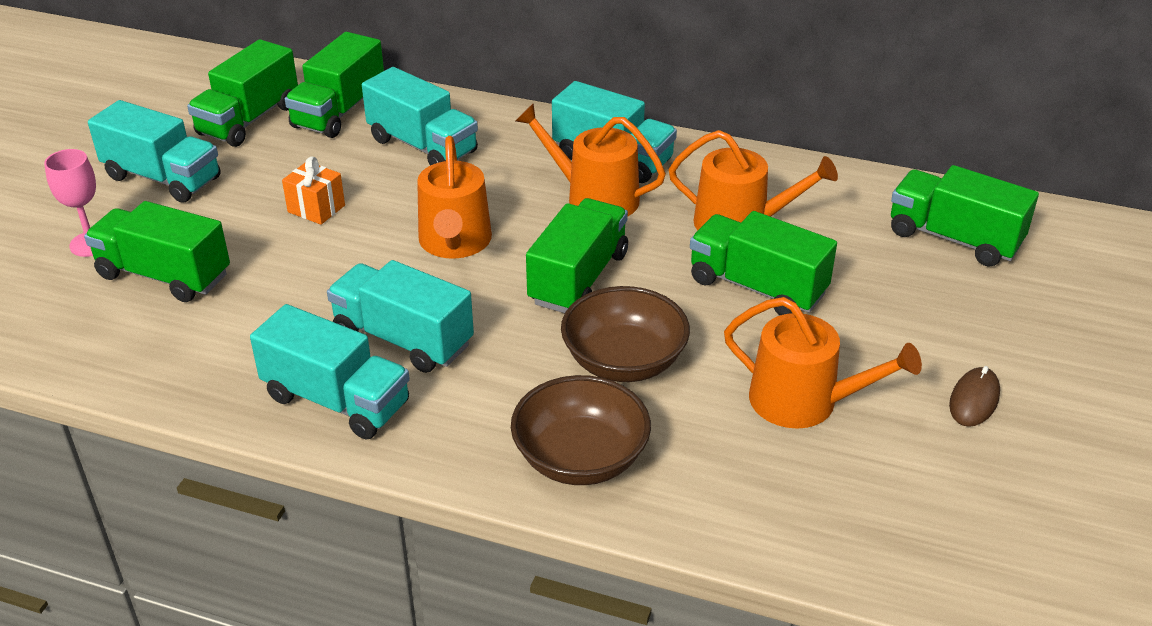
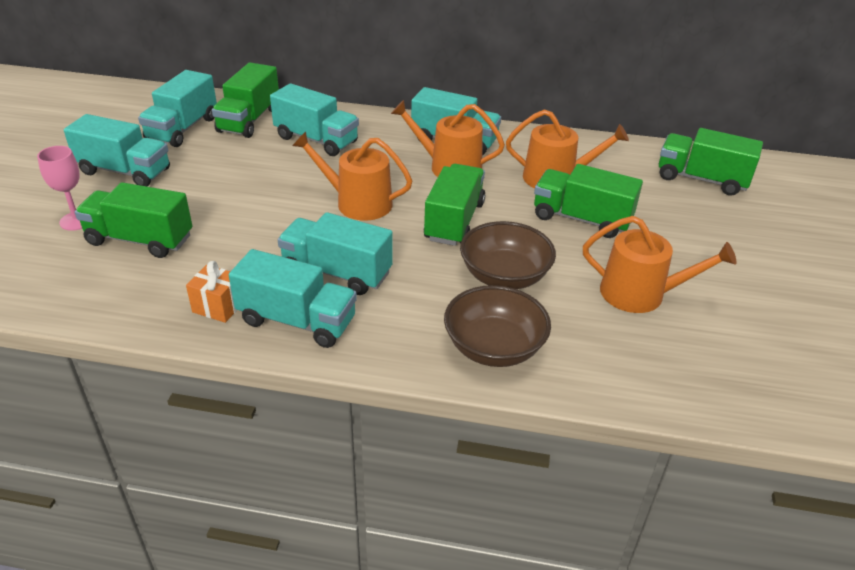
camera: 10 degrees left, 0 degrees up
green truck [187,39,298,147] -> turquoise truck [138,70,217,147]
orange gift [282,157,345,225] -> orange gift moved to [186,261,237,323]
orange watering can [417,136,492,259] -> orange watering can turned 120 degrees clockwise [292,131,412,221]
brown mouse [949,366,1000,427] -> none

